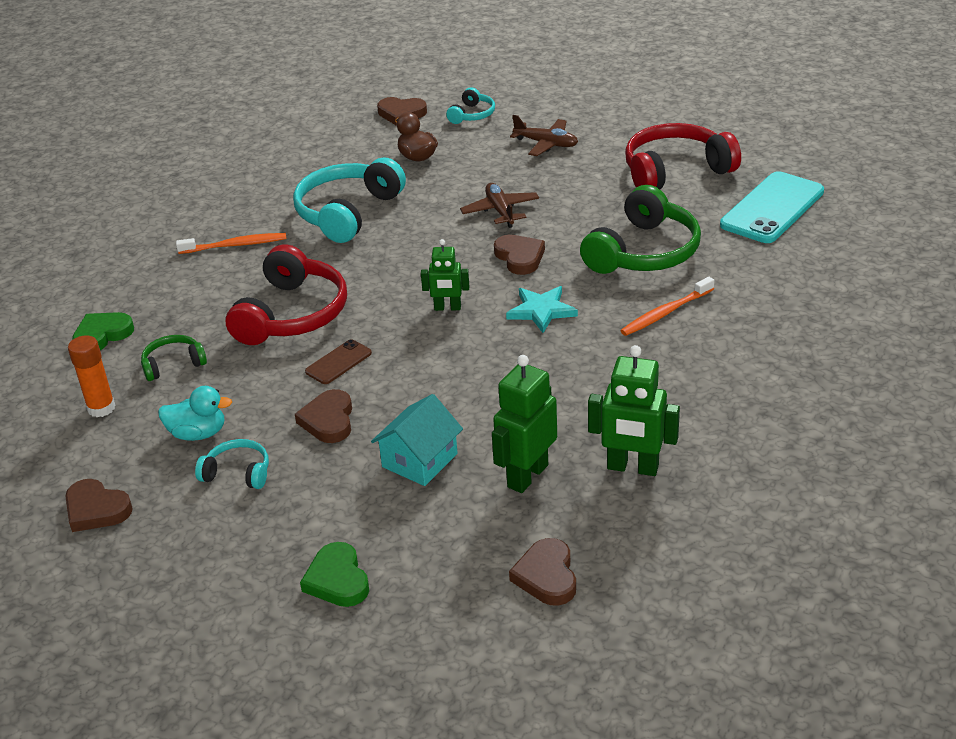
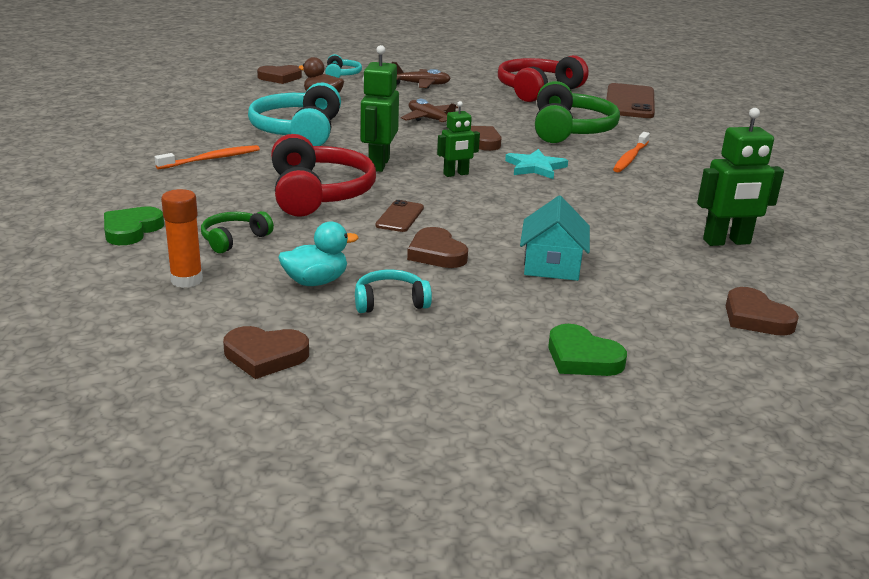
camera: 30 degrees left, 10 degrees down
green robot [492,355,557,493] -> green robot moved to [361,45,399,172]
turquoise phone [720,171,824,243] -> brown phone [606,83,655,118]

